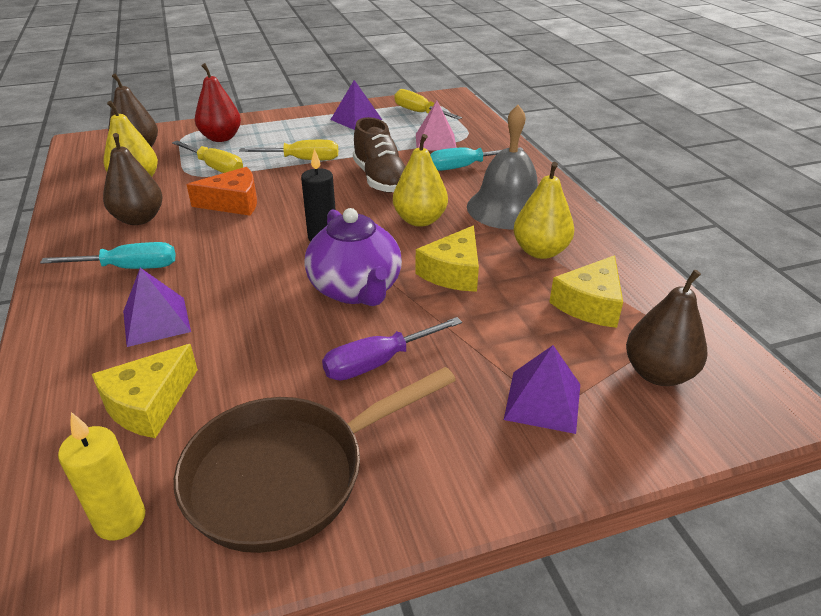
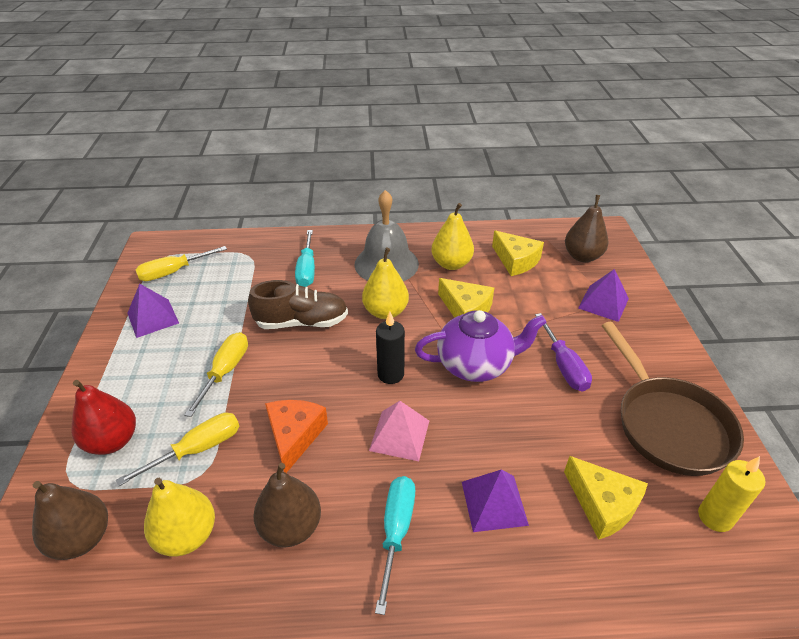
camera: 75 degrees left, 5 degrees up
pink pyramid [416,101,457,150] -> pink pyramid moved to [369,401,429,461]

